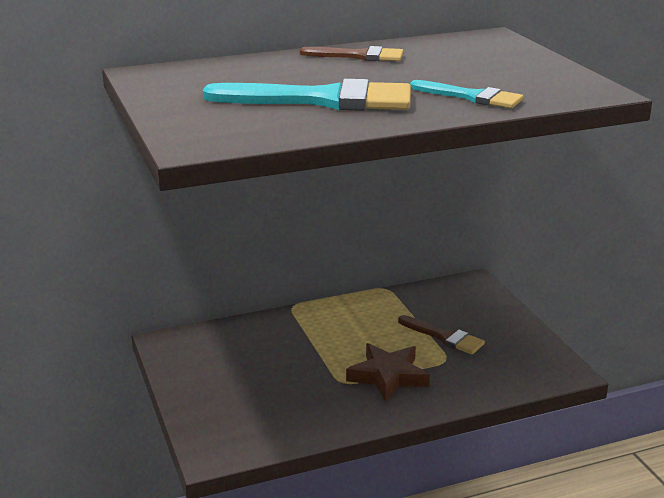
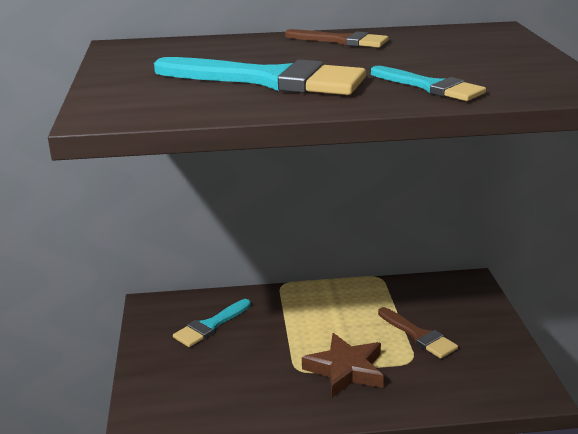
camera: 15 degrees right, 0 degrees up
none -> turquoise brush [173,299,251,347]

